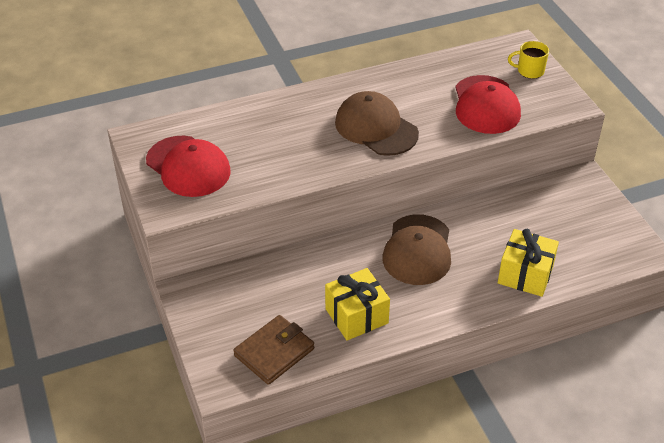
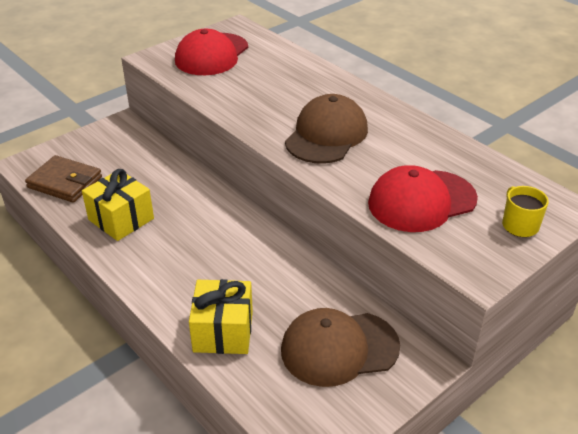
camera: 70 degrees right, 5 degrees down
brown cap [383,214,451,285] -> brown cap moved to [281,308,400,387]

